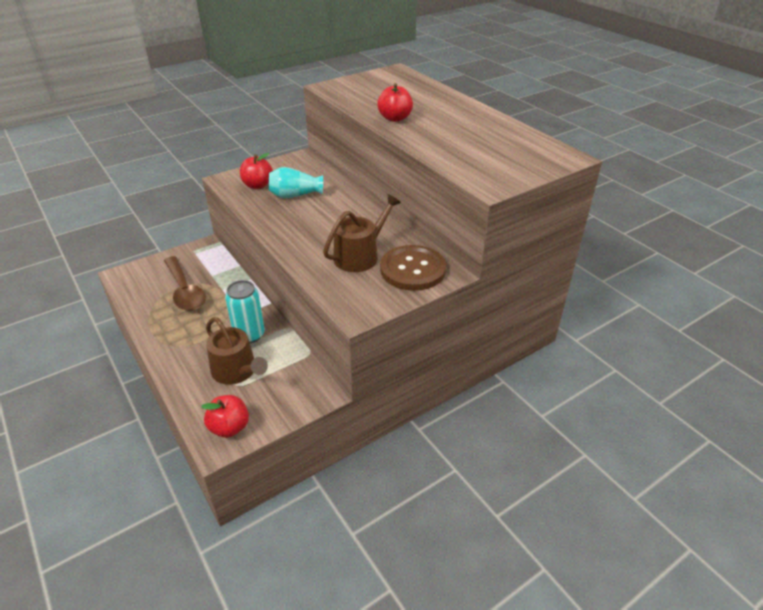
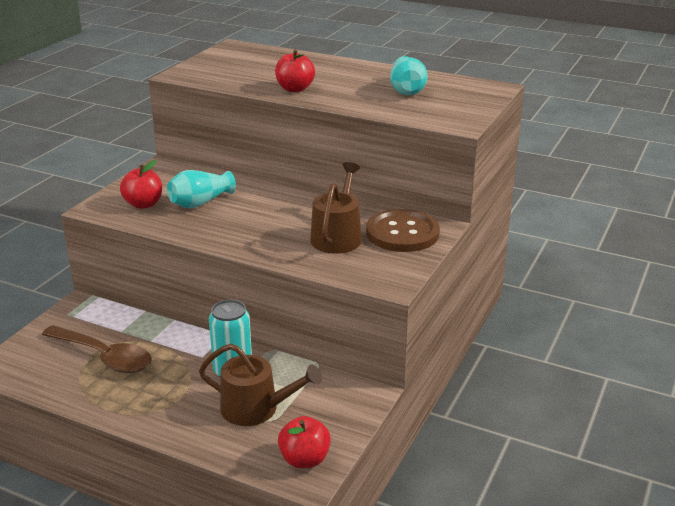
camera: 30 degrees left, 10 degrees down
none -> turquoise vase [390,56,428,95]

